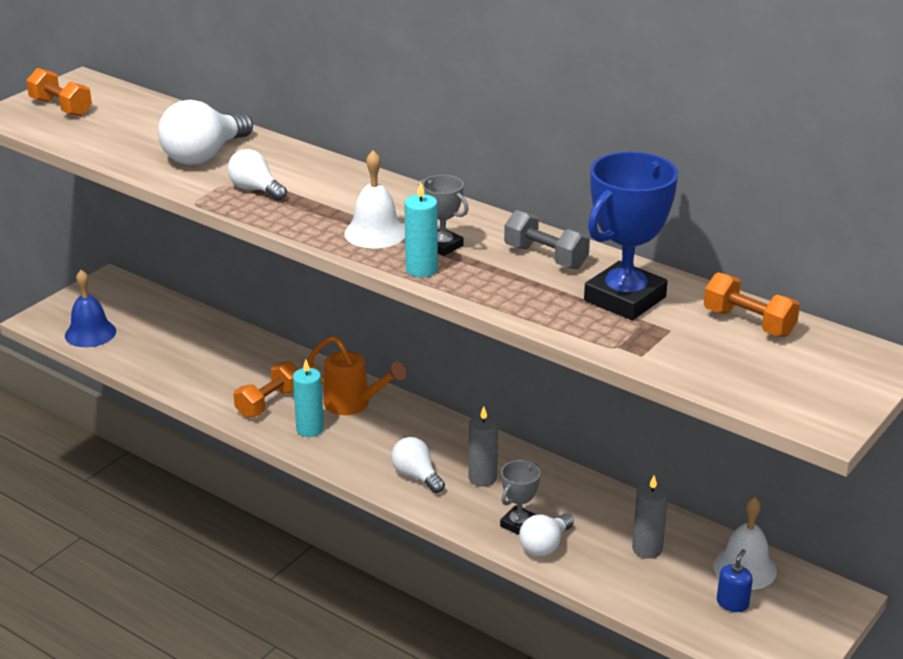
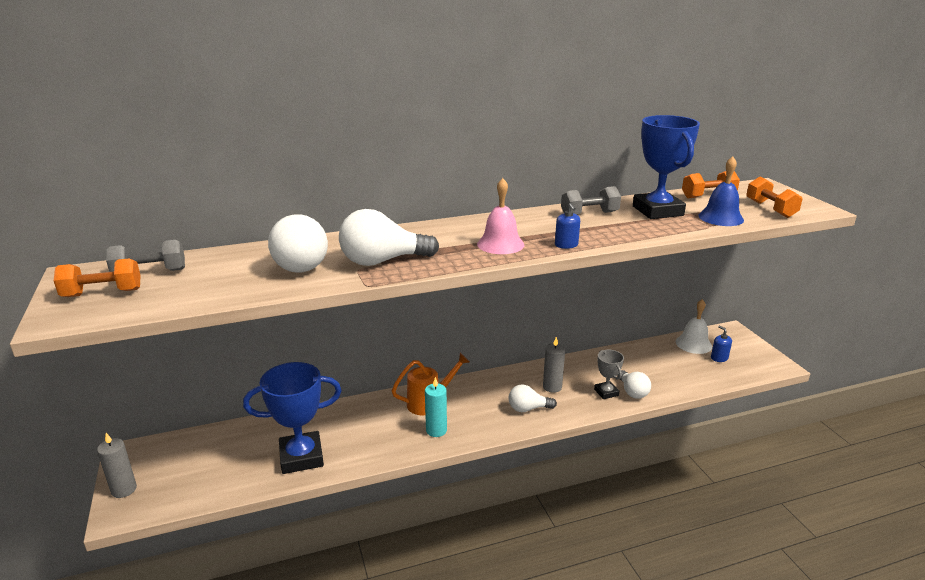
camera: 55 degrees left, 5 degrees down
blue bell [65,270,116,347] -> blue bell moved to [698,156,744,226]
white light bulb [228,149,287,200] -> white light bulb [339,209,439,266], size x1.66
orange dumbbell [233,361,299,418] -> orange dumbbell moved to [746,177,802,218]
white bell [344,150,405,248] -> pink bell [477,178,524,254]
turquoise candle [404,181,438,277] -> blue soap dispenser [555,203,580,249]
grey trophy [418,175,469,256] -> none
grey candle [632,476,668,559] -> grey candle moved to [97,433,137,498]
none -> grey dumbbell [106,240,185,272]
none -> blue trophy [243,362,342,474]

